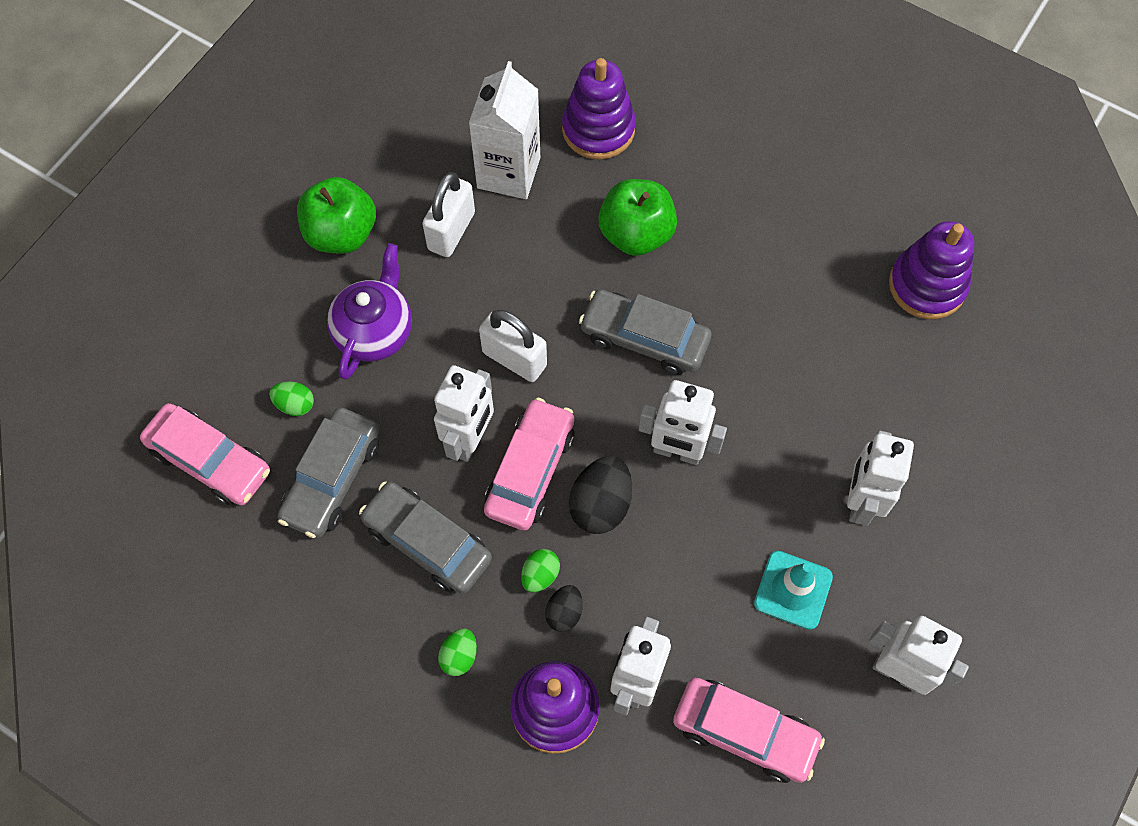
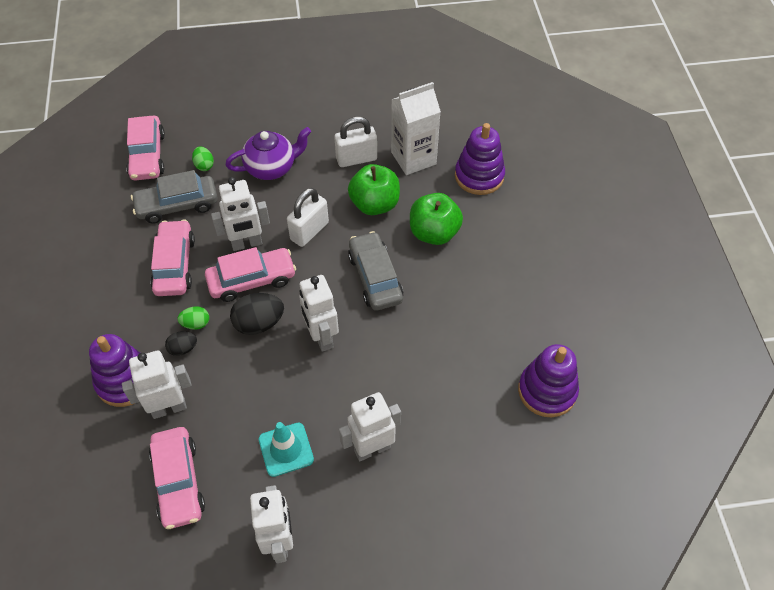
camera: 50 degrees right, 10 degrees down
green apple [297,177,376,254] -> green apple moved to [348,164,400,215]
grey car [359,481,492,594] -> pink car [150,220,195,296]
green egg [438,628,477,676] -> none
white padlock [479,309,547,382] -> white padlock turned 45 degrees clockwise [287,188,329,247]

